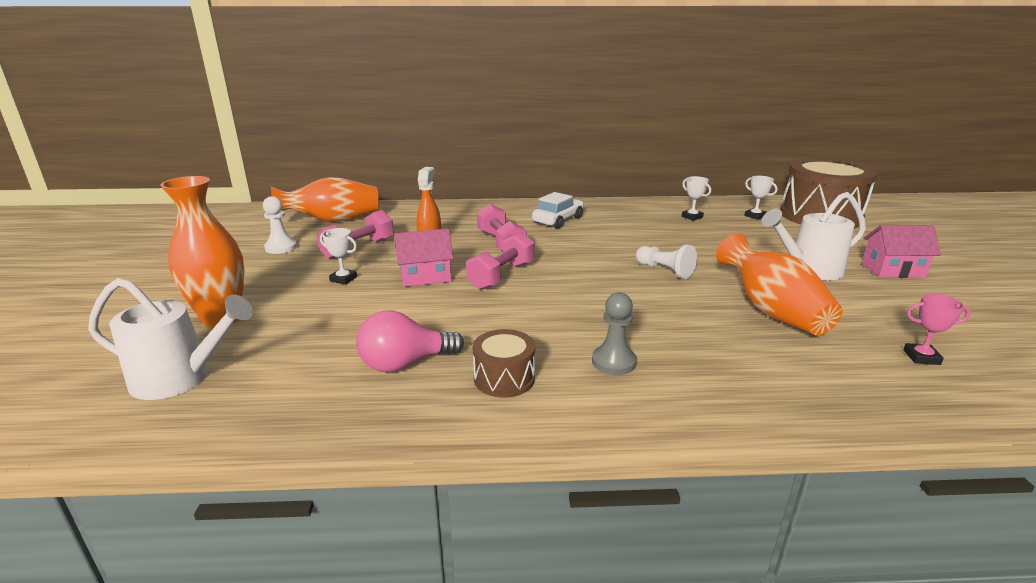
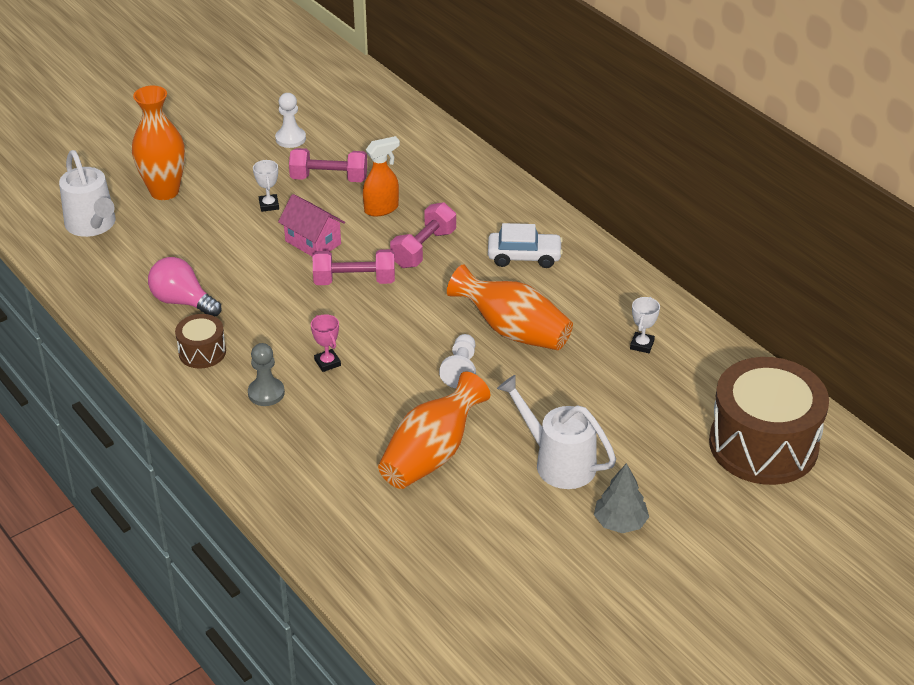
camera: 55 degrees right, 15 degrees up
orange vase [271,177,379,222] -> orange vase moved to [447,264,573,350]
white trophy [744,176,777,220] -> none
pink house [862,225,941,278] -> grey tree [594,463,649,533]
pink trophy [903,294,971,365] -> pink trophy moved to [311,314,341,372]

